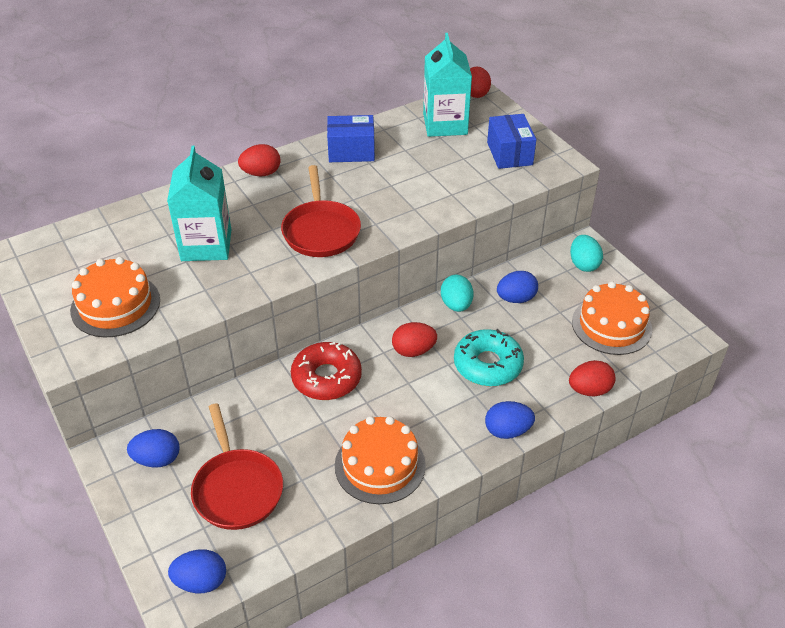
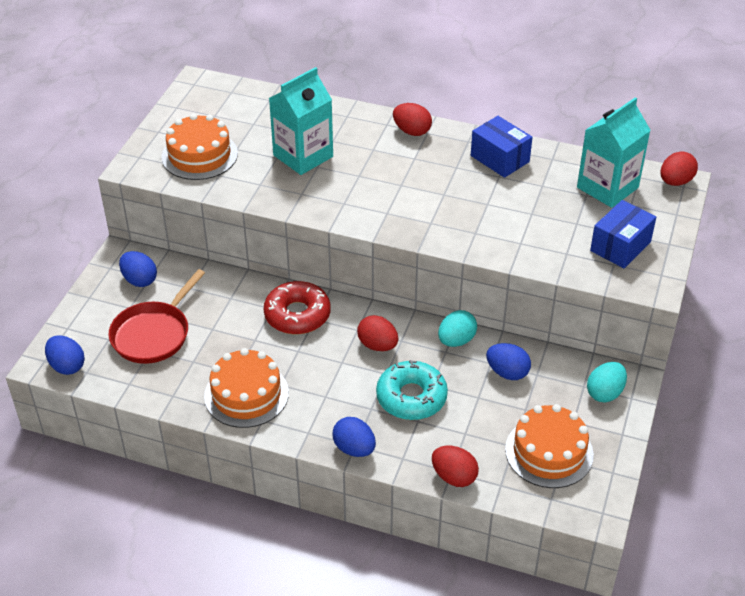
camera: 50 degrees right, 0 degrees up
red pan [281,165,361,257] -> none

